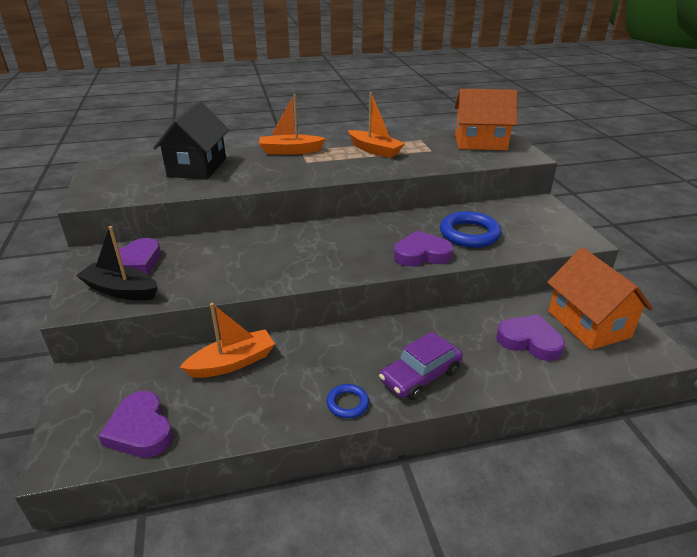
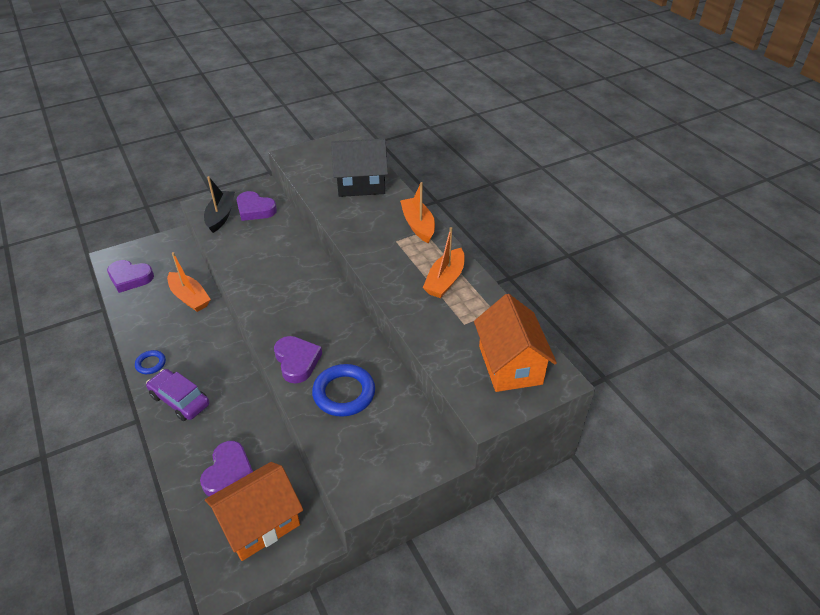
camera: 75 degrees right, 10 degrees up
purple heart [99,391,173,458] -> purple heart turned 120 degrees counterclockwise [107,260,154,293]

